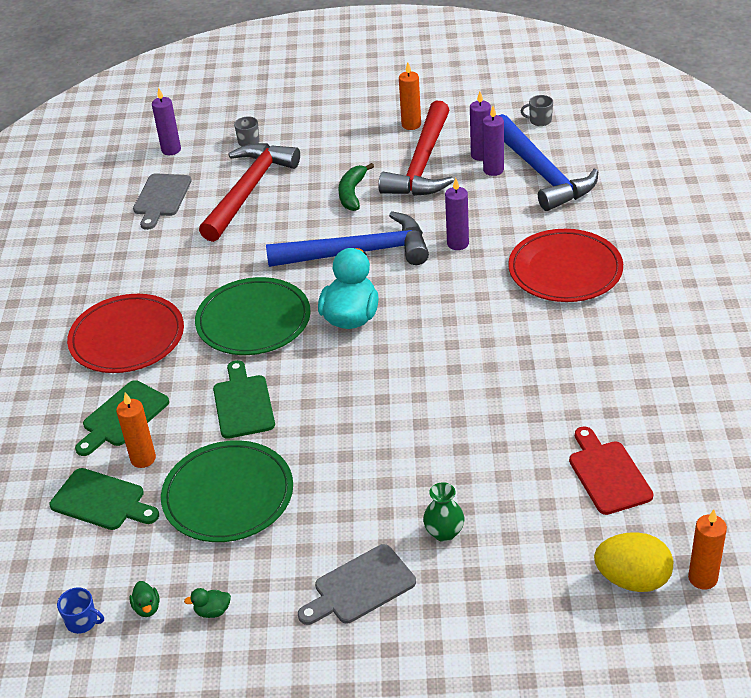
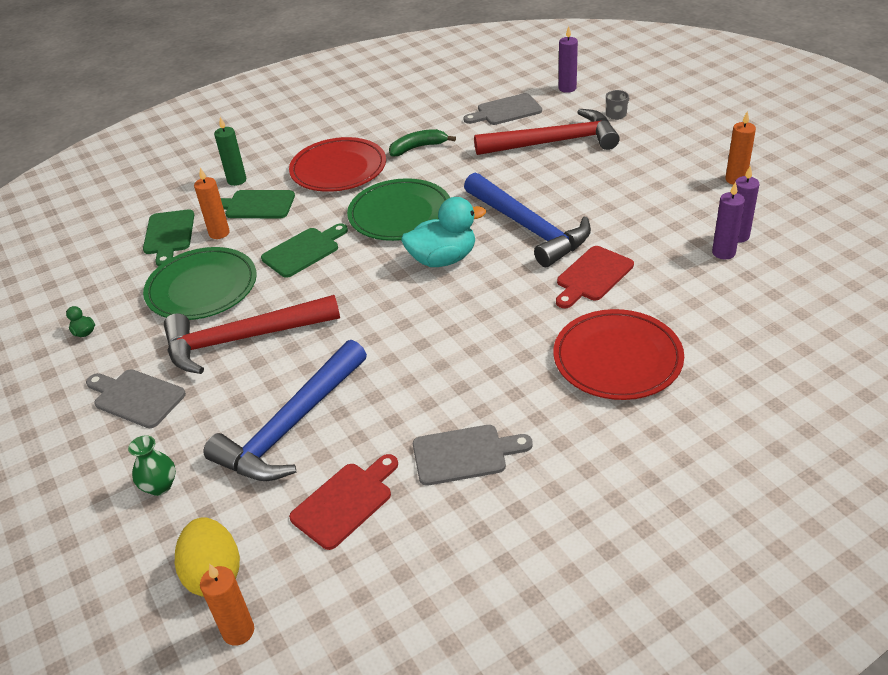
camera: 60 degrees right, 0 degrees up
blue mug [57,587,104,634] -> none
green duck [129,581,160,617] -> none
green banana [338,163,374,211] -> green banana moved to [389,129,456,156]
red hammer [378,101,454,196] -> red hammer moved to [164,295,340,374]
green vase [423,482,464,542] -> green vase moved to [128,435,176,496]
purple candle [445,178,469,250] -> red cutting board [556,246,634,308]
blue hammer [498,114,598,211] -> blue hammer moved to [203,340,367,481]
grey mug [521,95,553,126] -> none
none -> green candle [214,117,246,186]
none -> grey cutting board [413,425,533,486]

